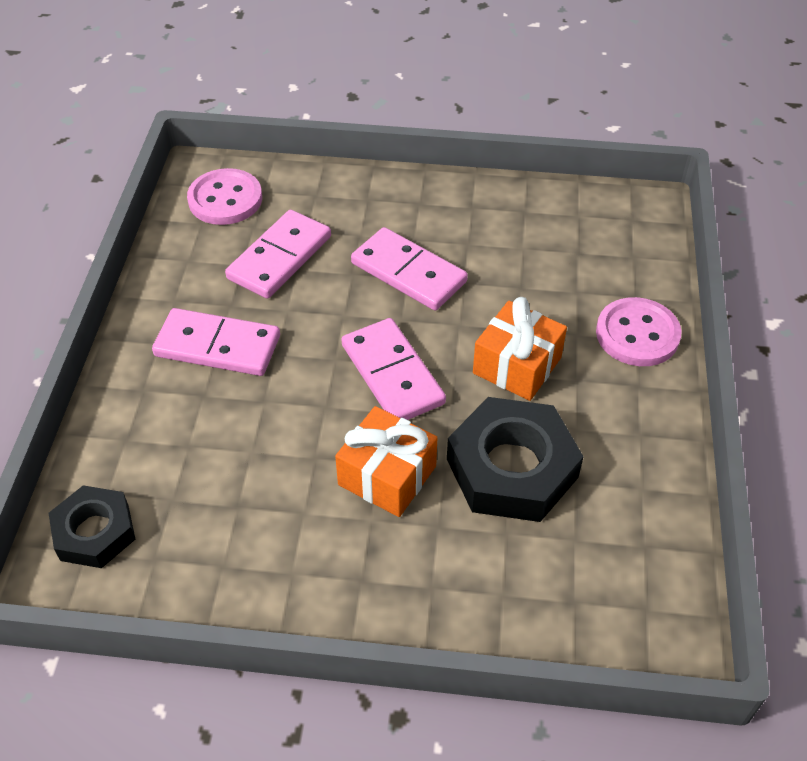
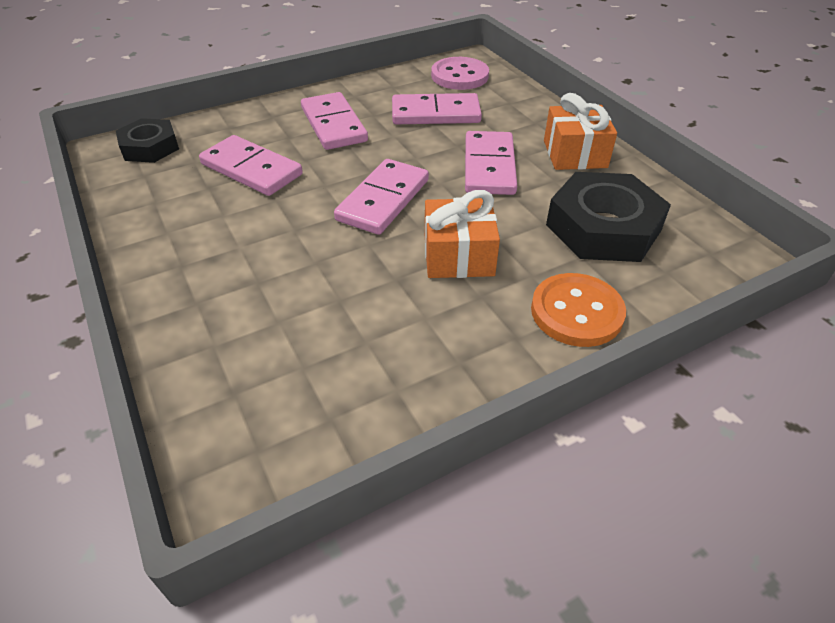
camera: 55 degrees right, 5 degrees down
orange gift [335,406,437,517] -> orange gift moved to [544,93,617,170]
black nut [447,397,584,522] -> black nut moved to [546,172,671,262]
pink button [596,297,682,366] -> orange button [531,273,626,347]
none -> pink domino [199,135,303,196]

